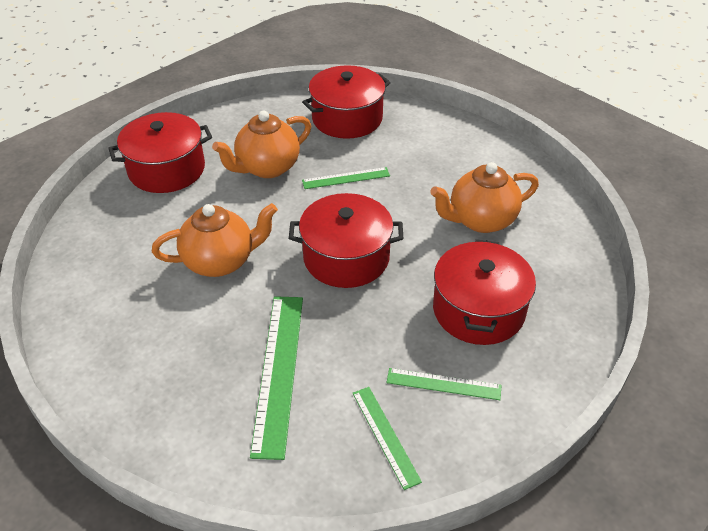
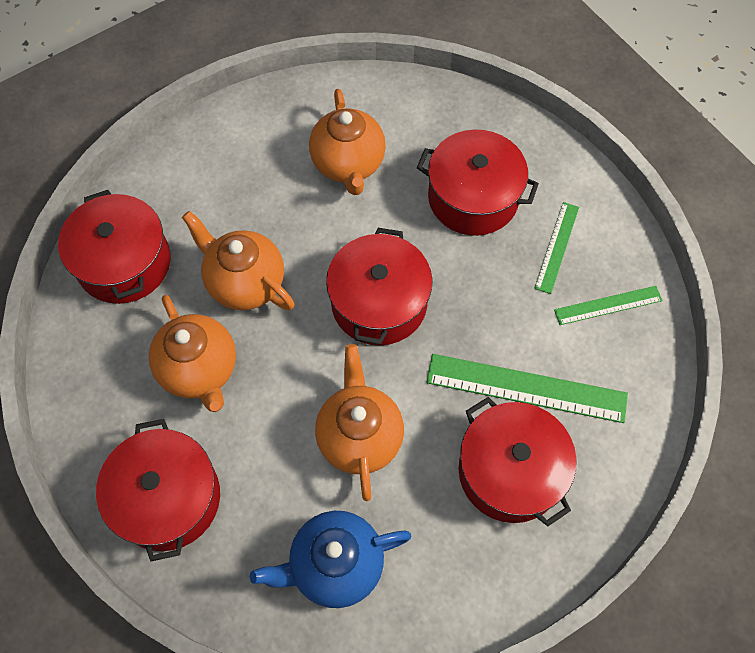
camera: 80 degrees left, 20 degrees up
green ruler [302,167,390,189] -> orange teapot [182,211,294,310]
none -> blue teapot [250,511,411,608]
none -> red pot [459,397,577,526]

